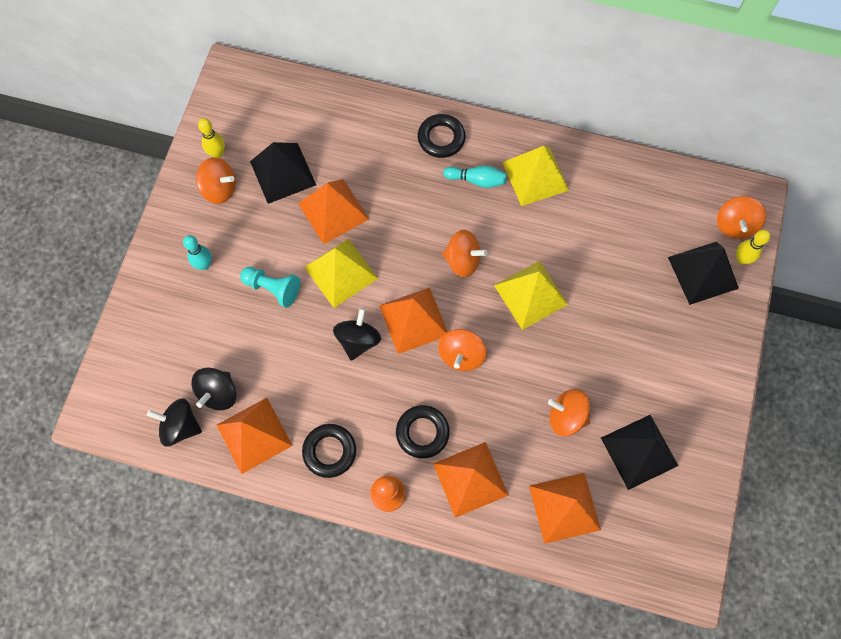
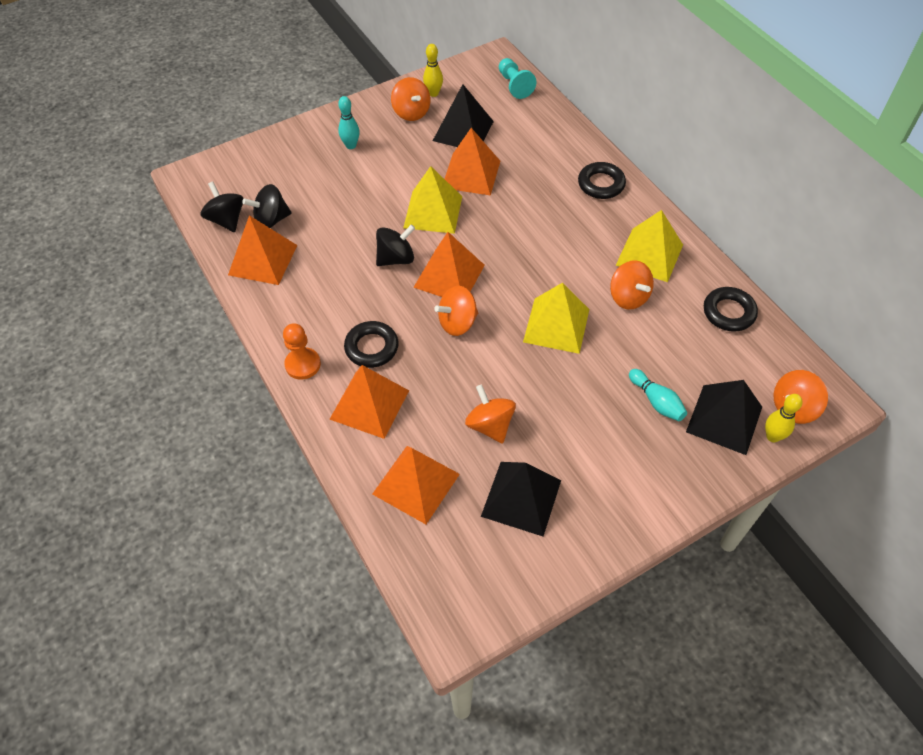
camera: 45 degrees right, 15 degrees down
turquoise pawn [240,267,300,308] -> turquoise pawn moved to [499,58,536,99]
black ring [302,424,356,478] -> black ring moved to [704,287,758,332]
orange spinning top [442,230,487,277] -> orange spinning top moved to [610,260,654,310]
turquoise bowling pin [443,165,507,188] -> turquoise bowling pin moved to [629,369,687,421]

